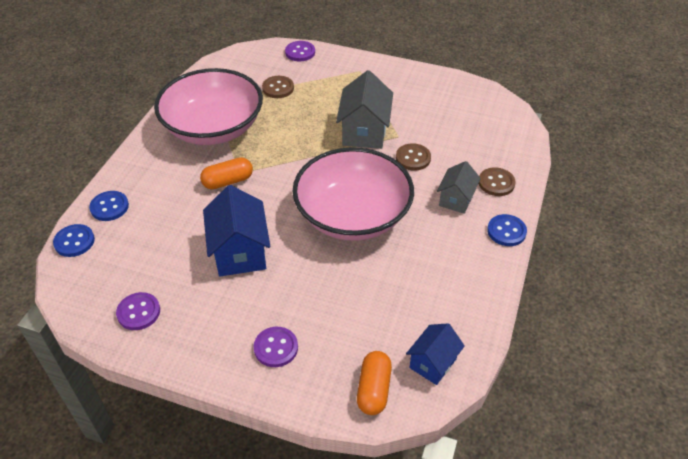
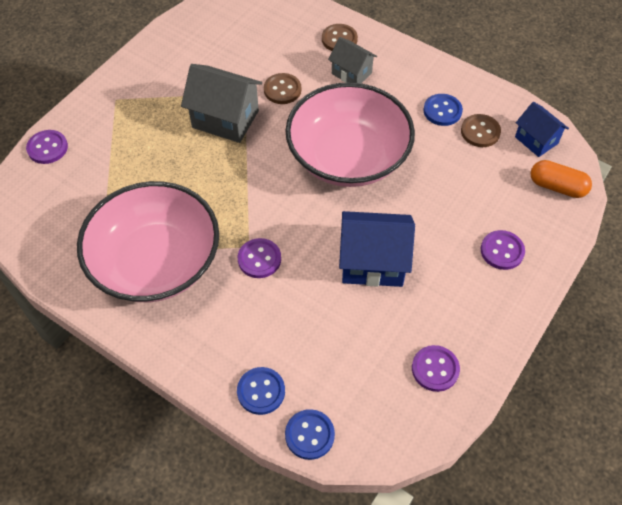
camera: 75 degrees left, 10 degrees up
orange capsule [200,157,253,189] -> purple button [238,238,281,278]
brown button [262,76,294,98] -> brown button moved to [461,114,501,147]
blue button [487,214,527,246] -> blue button moved to [423,94,463,126]

